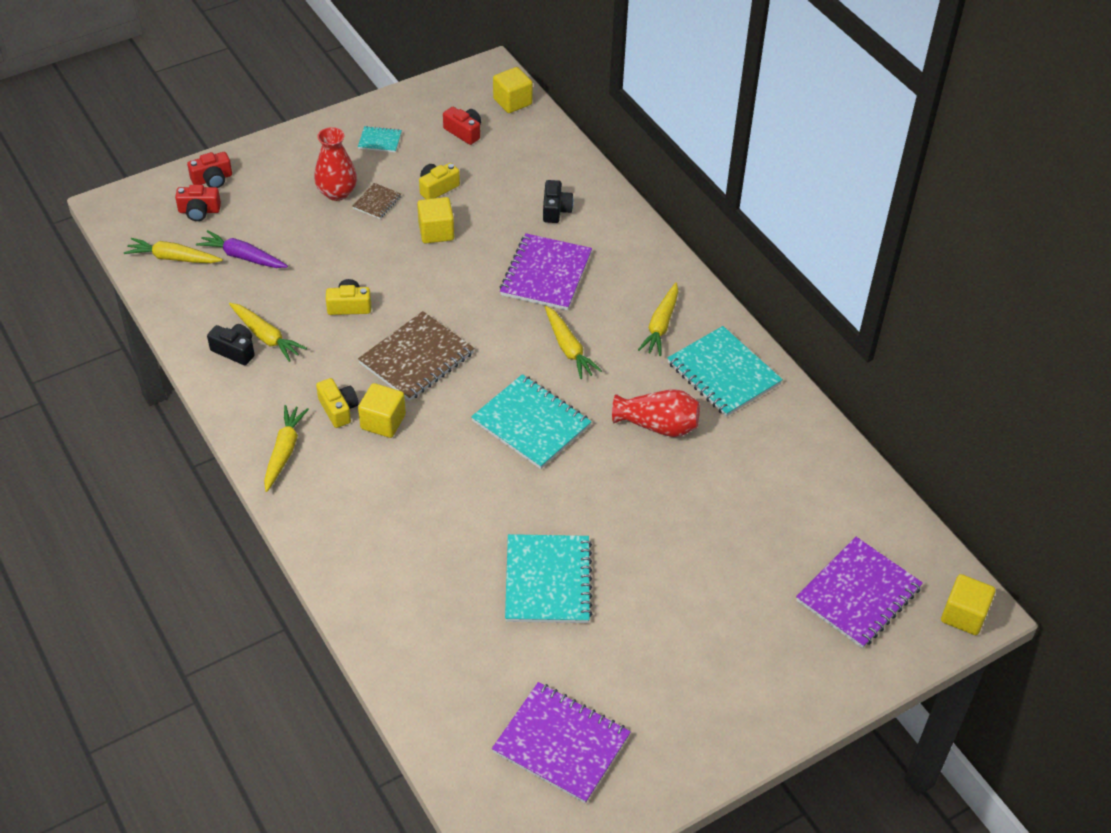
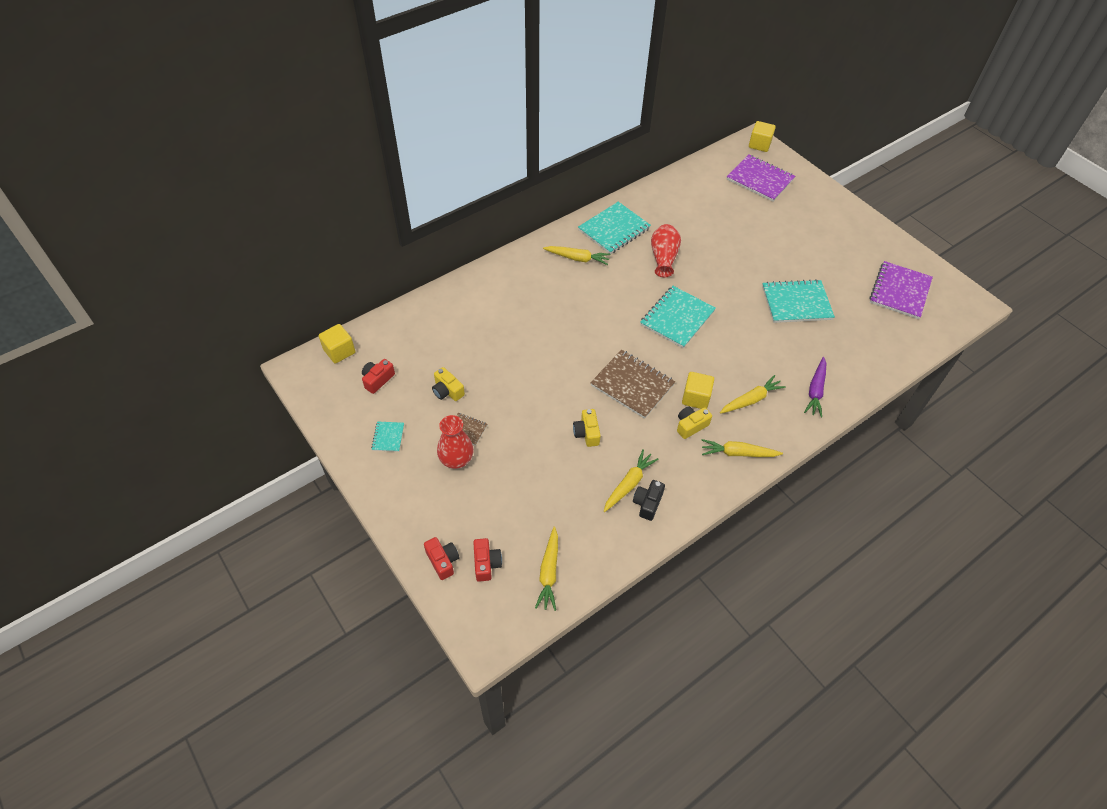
camera: 95 degrees left, 5 degrees up
purple carrot [196,230,288,268] -> purple carrot moved to [804,357,826,418]
yellow cube [417,197,454,243] -> none
purple notebook [500,233,592,310] -> none
black camera [543,180,574,223] -> none
yellow carrot [545,306,602,379] -> yellow carrot moved to [720,375,786,414]

